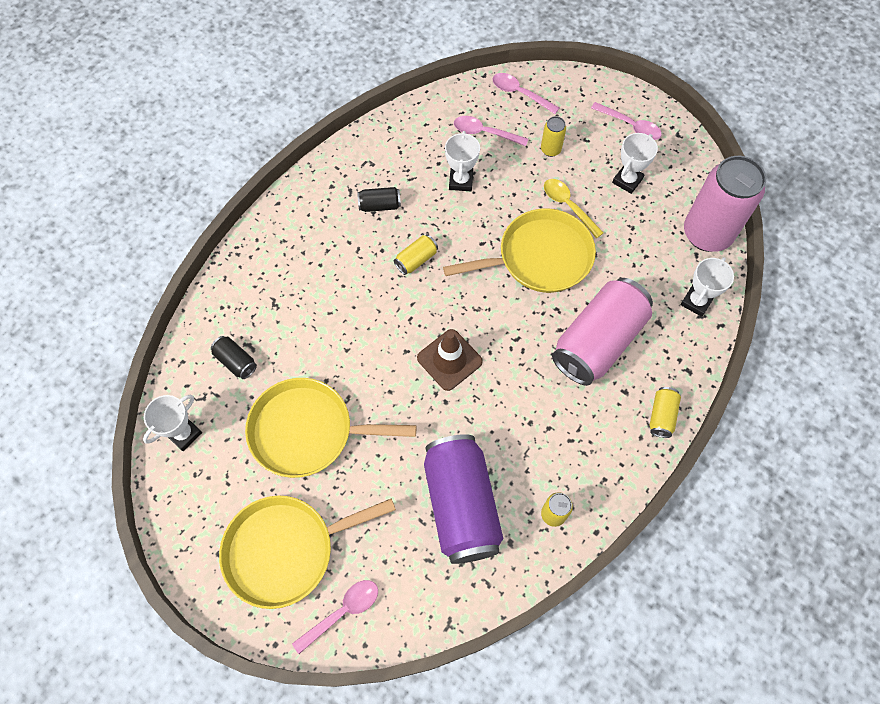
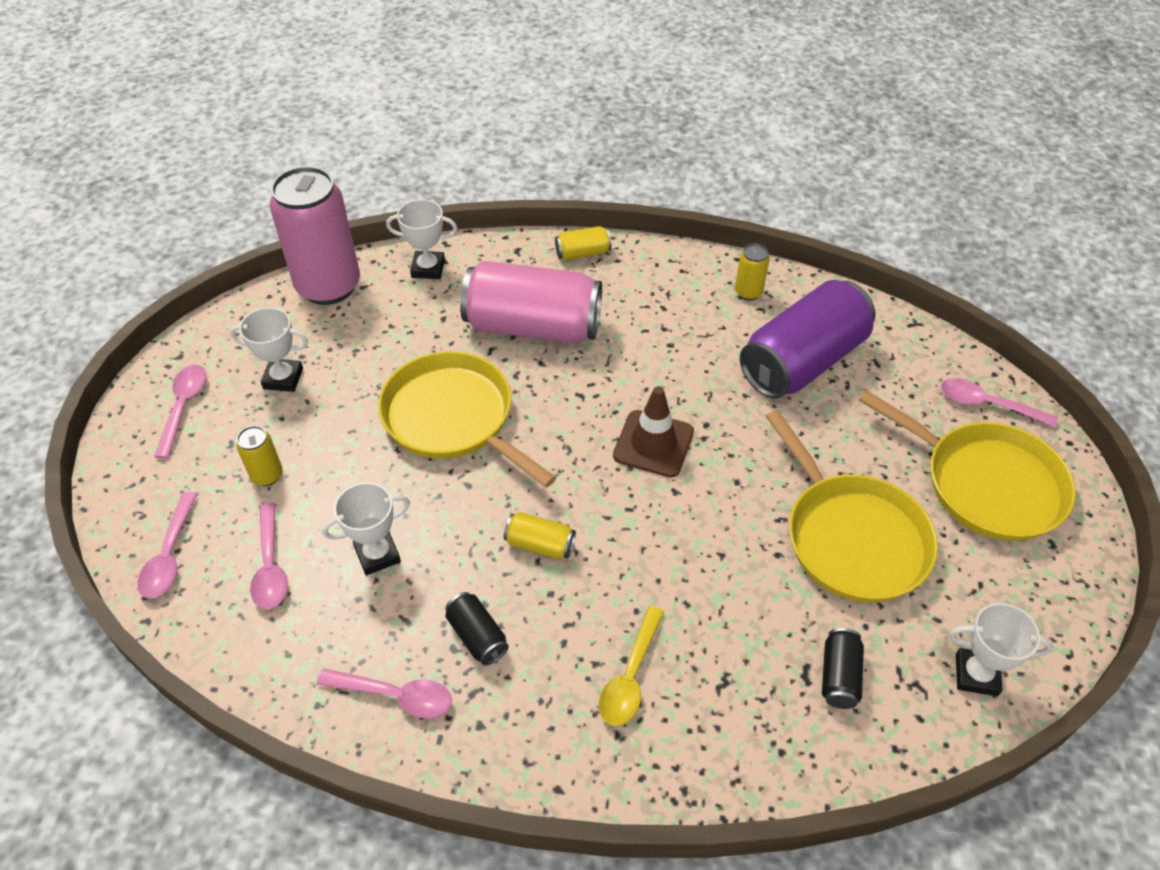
camera: 120 degrees left, 15 degrees down
yellow spoon [544,179,604,238] -> yellow spoon moved to [599,606,664,726]
none -> pink spoon [317,668,452,719]

